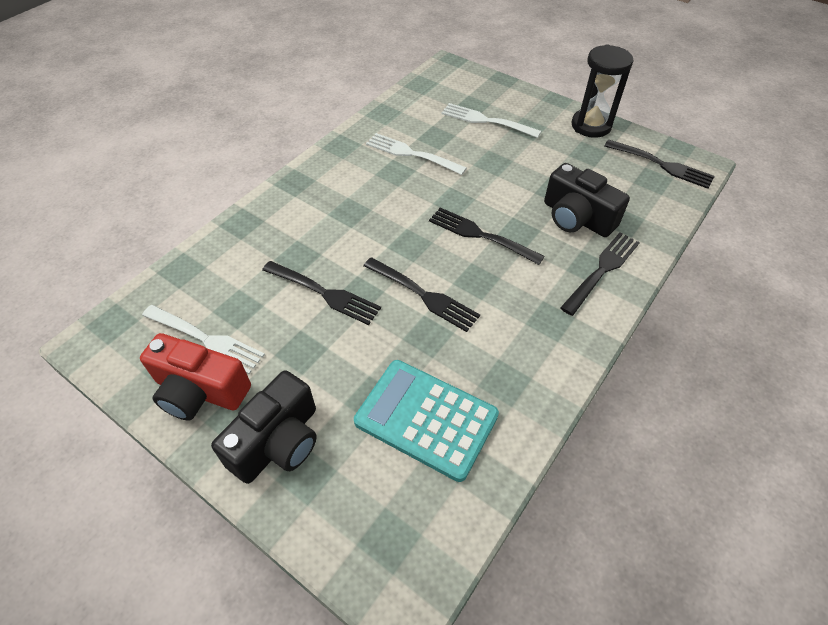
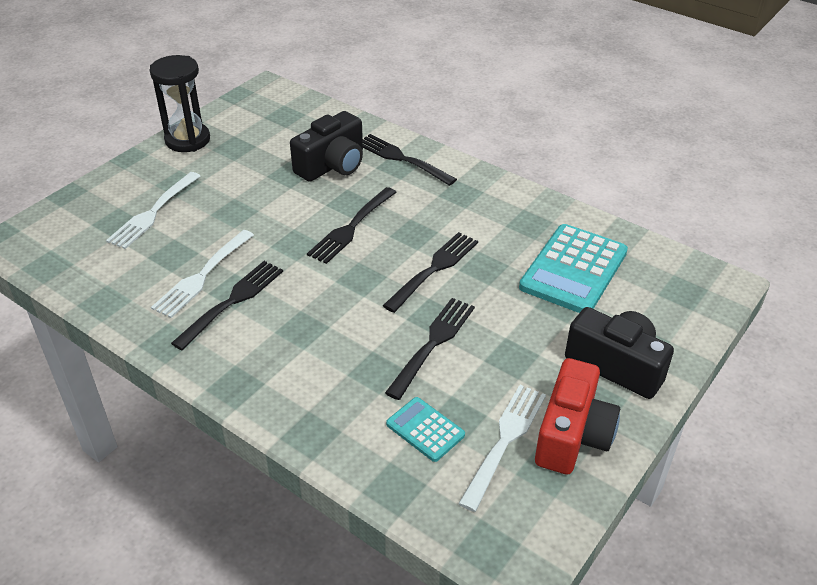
camera: 90 degrees left, 10 degrees down
black fork [604,139,715,189] -> black fork moved to [171,261,283,350]
none -> turquoise calculator [386,397,465,462]

